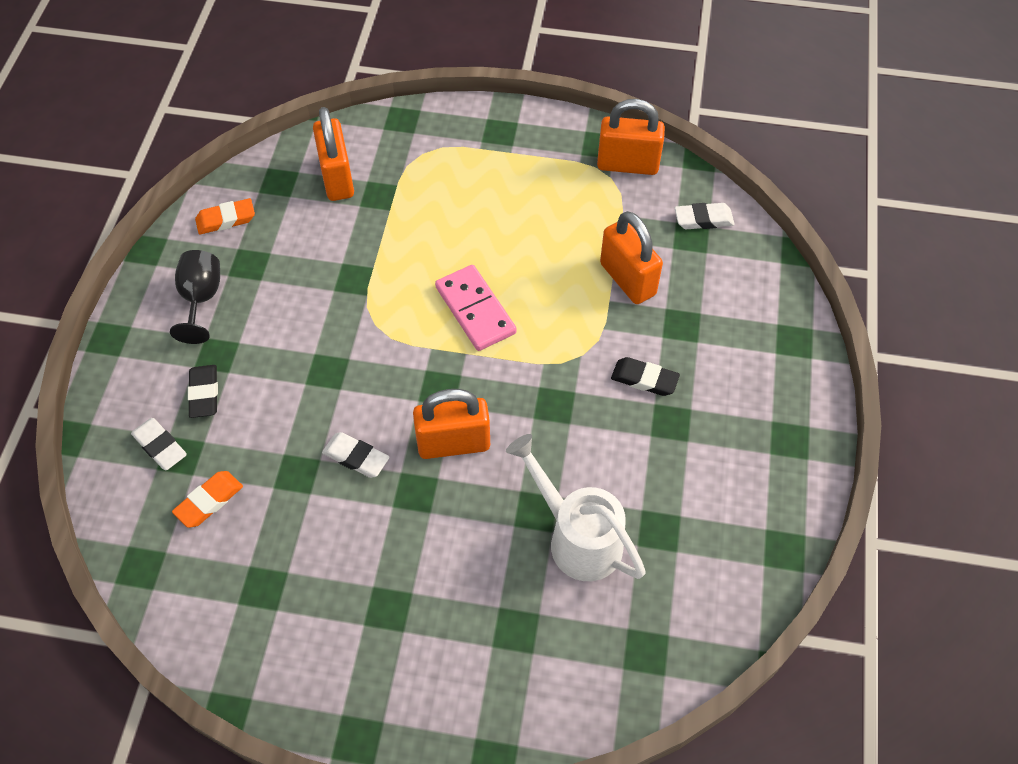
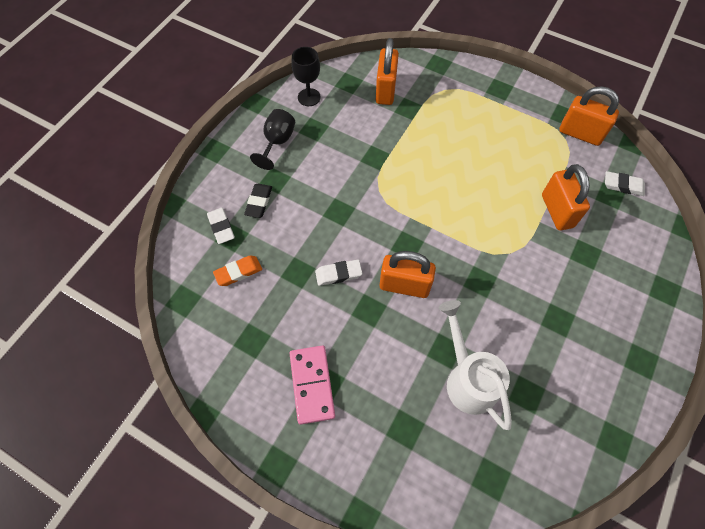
camera: 20 degrees right, 5 degrees up
orange eraser [195,198,255,234] -> black goblet [291,47,321,106]
white eraser [322,432,389,478] -> white eraser turned 60 degrees counterclockwise [315,260,362,286]
pink domino [435,265,517,351] -> pink domino moved to [290,346,335,425]
black eraser [611,357,680,396] -> none

